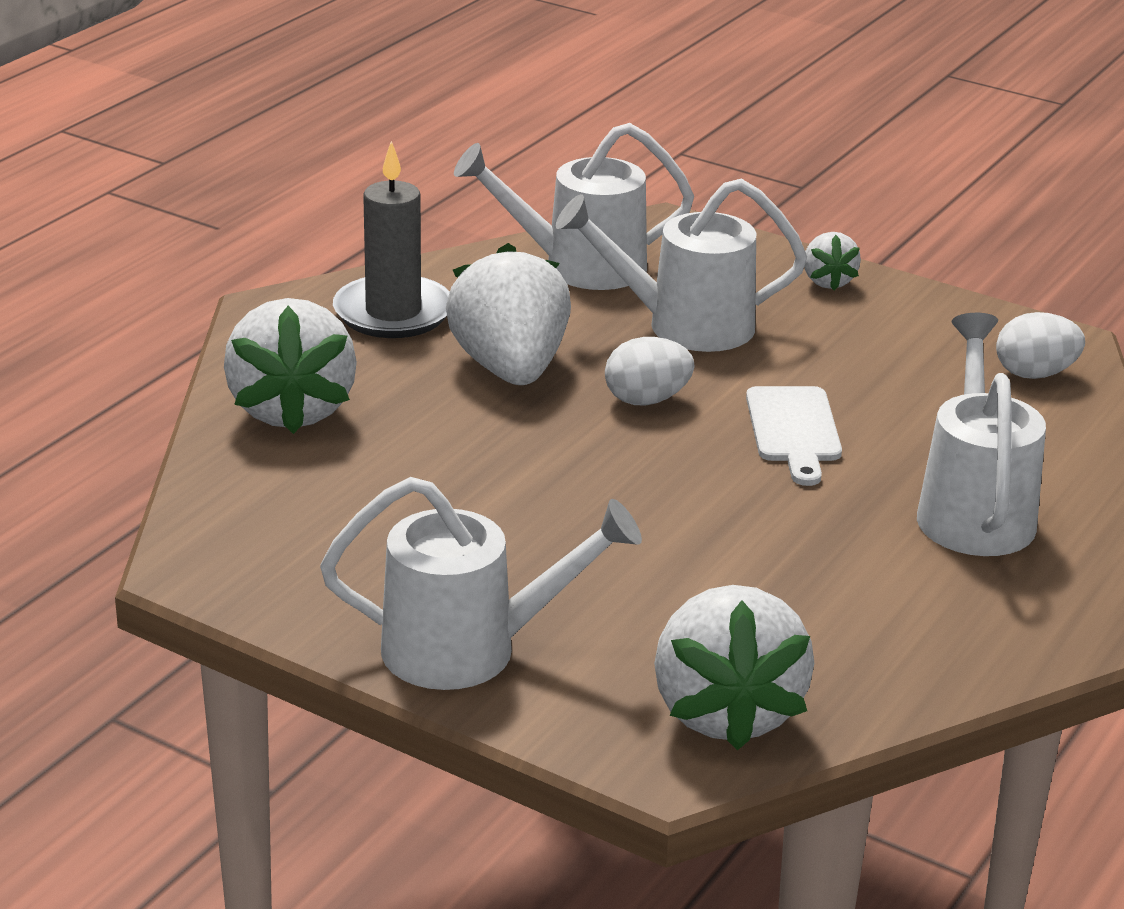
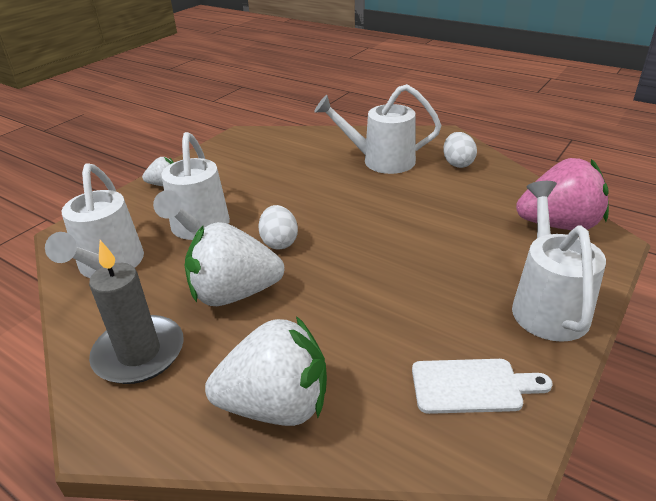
camera: 85 degrees left, 5 degrees up
white strawberry [654,585,815,750] -> pink strawberry [516,158,609,230]
white cutting board [746,386,842,486] -> white cutting board moved to [412,359,553,414]
white egg [996,312,1085,379] -> white egg moved to [443,132,477,168]

